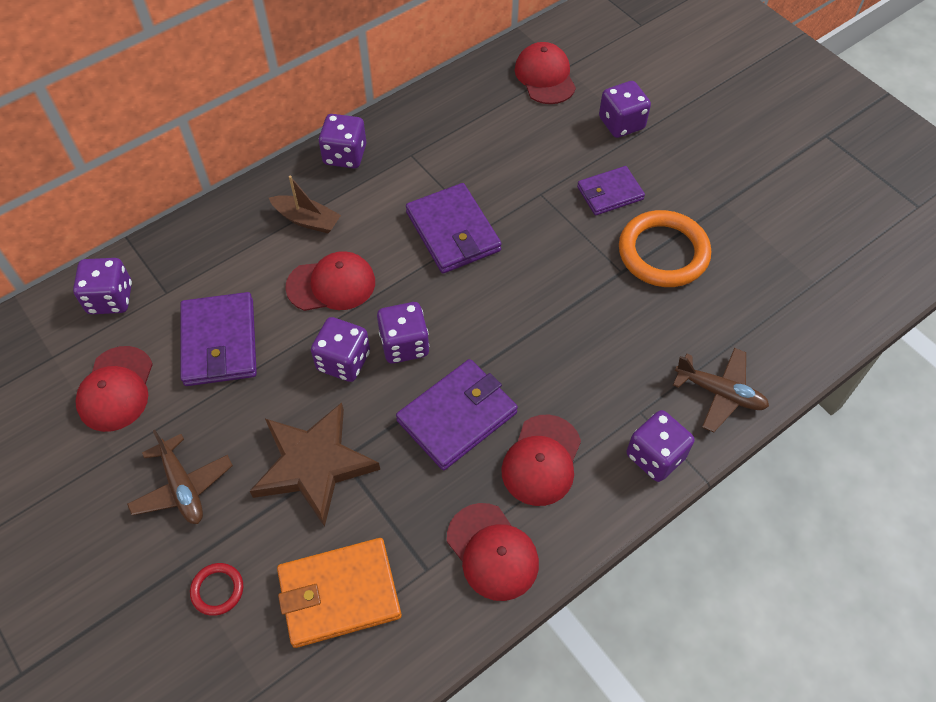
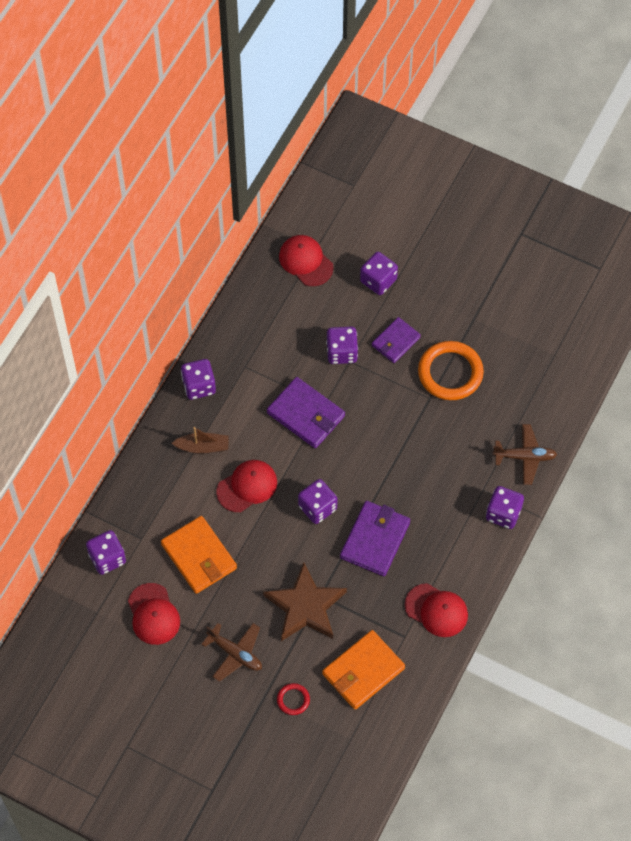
camera: 25 degrees left, 5 degrees up
purple wallet [181,292,257,386] -> orange wallet [161,516,237,594]
purple dice [311,317,370,382] -> purple dice moved to [326,326,358,364]
red cap [501,415,581,506] -> none

